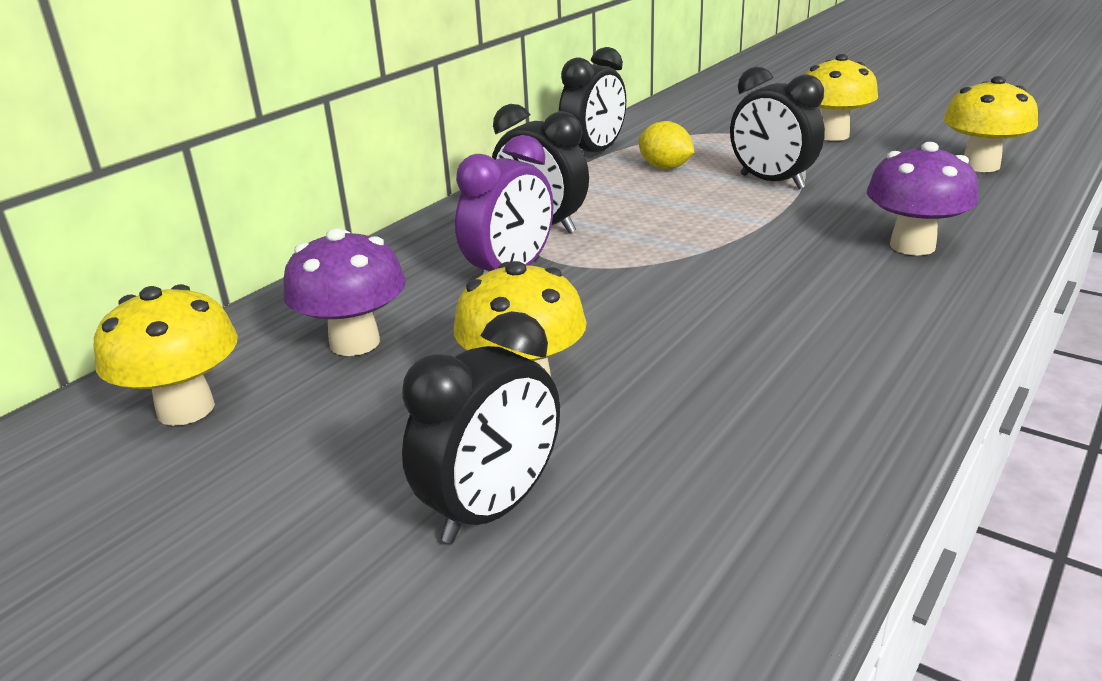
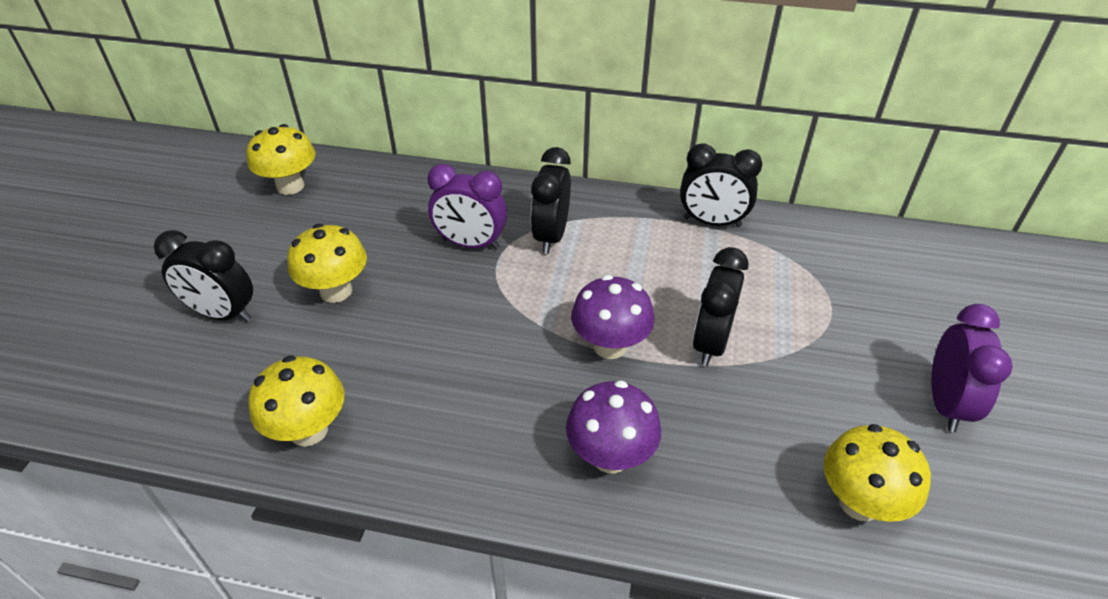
camera: 65 degrees right, 15 degrees up
purple mushroom [283,228,406,356] -> purple mushroom moved to [571,275,654,359]
yellow lemon [638,121,694,169] -> none
yellow mushroom [806,54,878,141] -> yellow mushroom moved to [248,355,344,447]
none -> purple clock [931,304,1013,432]

